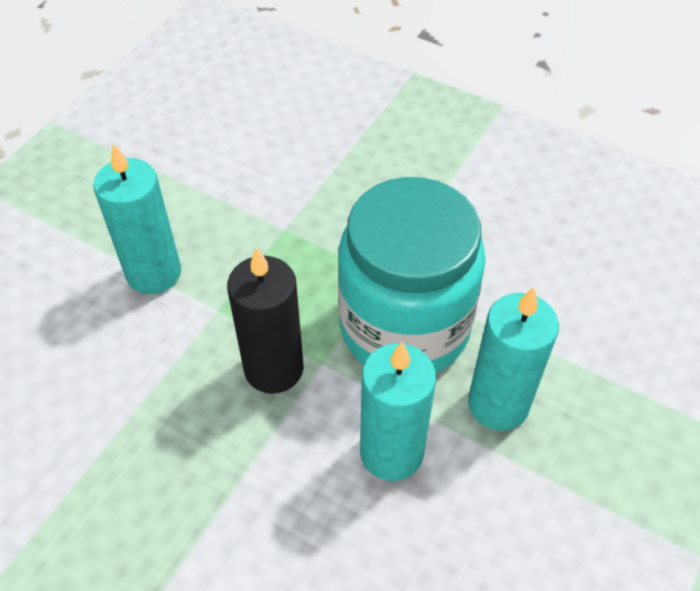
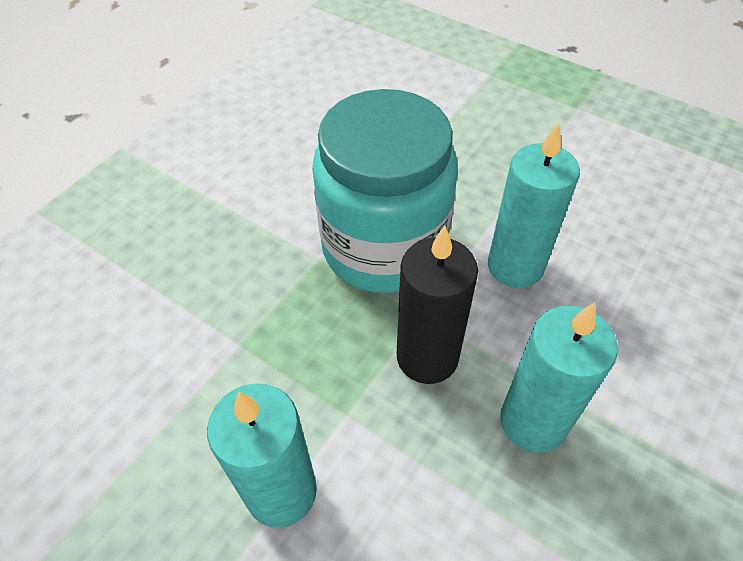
camera: 85 degrees left, 0 degrees up
turquoise candle [468,287,559,431] -> turquoise candle moved to [500,302,618,453]

